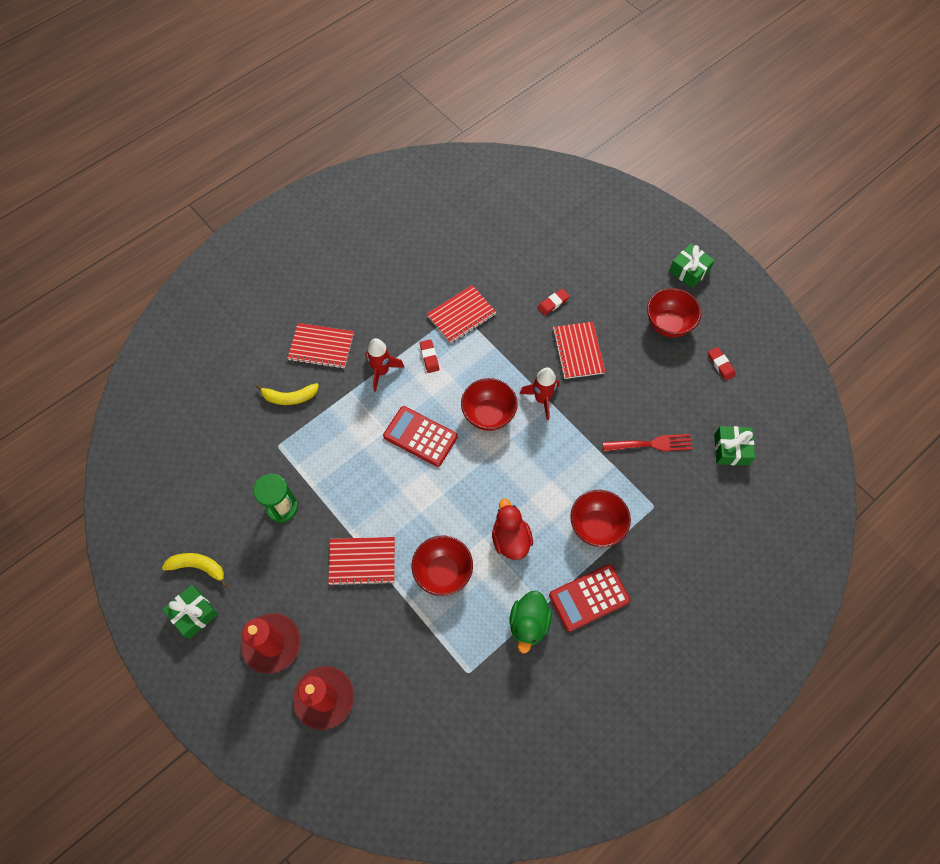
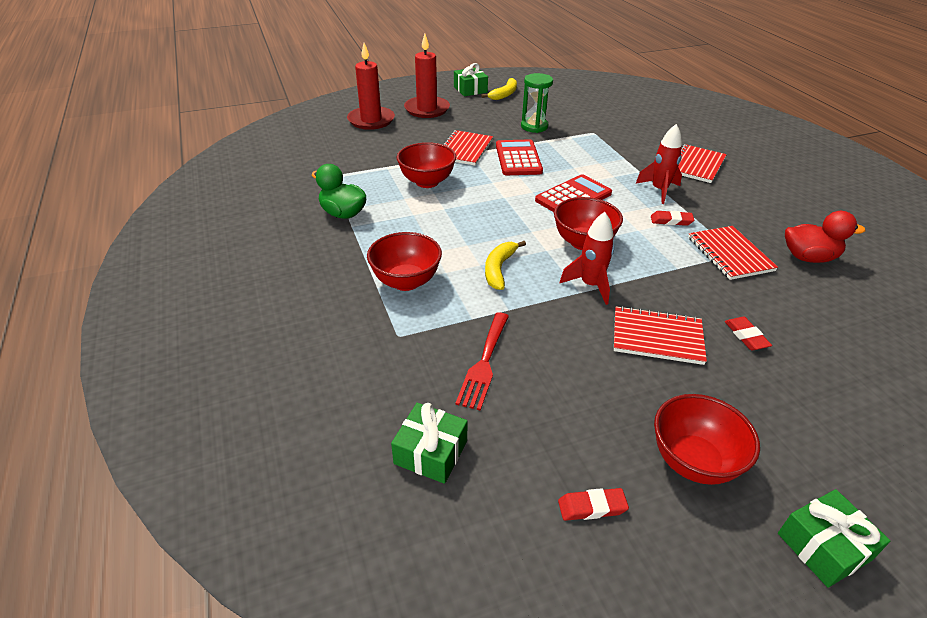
camera: 110 degrees right, 25 degrees down
yellow banana [255,383,319,405] -> yellow banana moved to [485,241,526,290]
red duck [492,498,533,560] -> red duck moved to [785,211,865,263]
red calculator [549,564,631,632] -> red calculator moved to [496,139,543,175]

